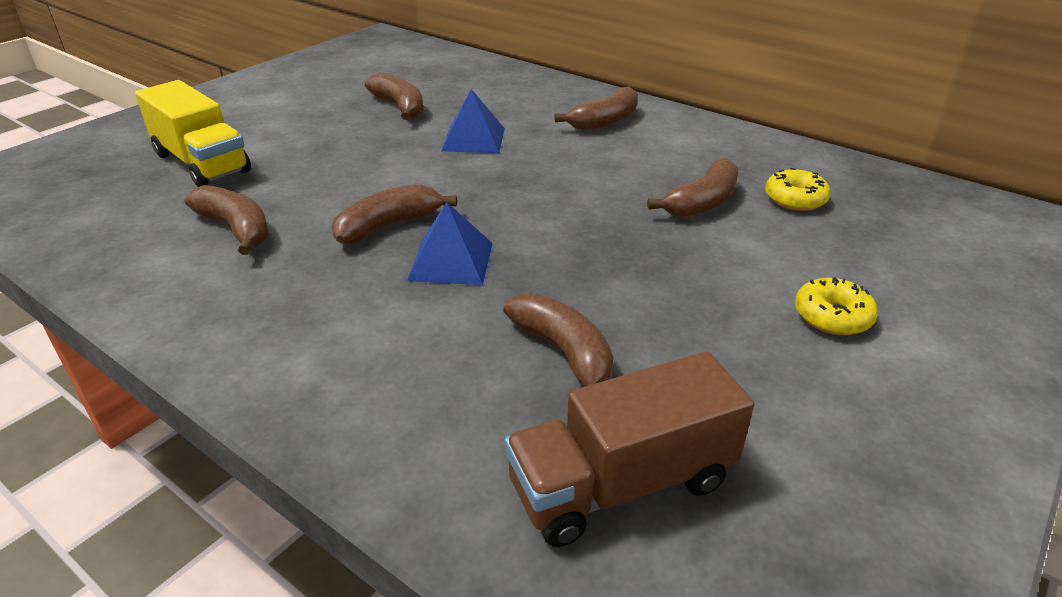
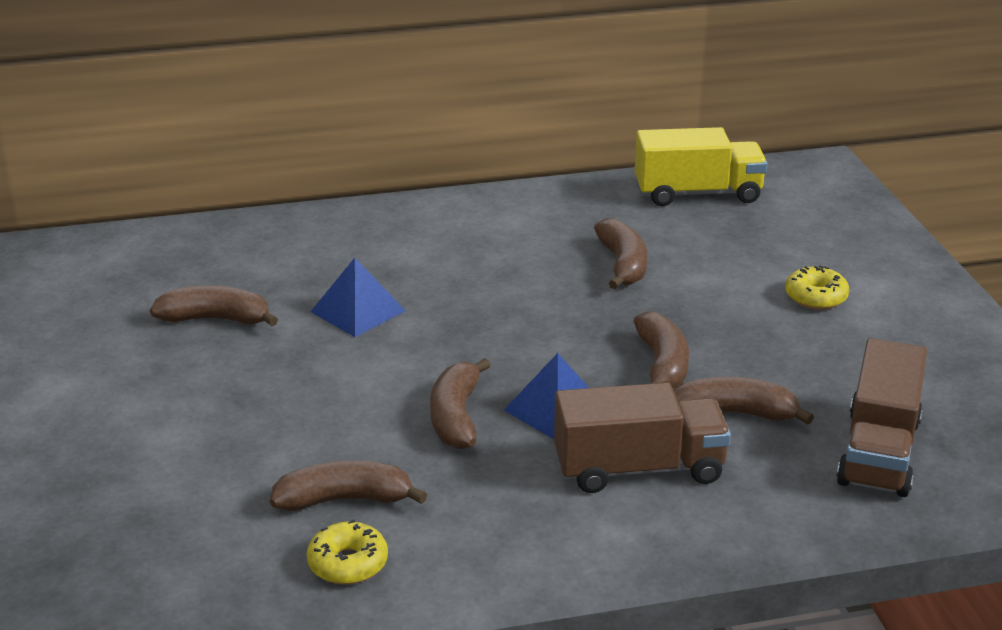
camera: 50 degrees left, 5 degrees down
yellow truck [135,80,251,187] -> yellow truck moved to [635,127,768,206]
brown banana [555,86,638,131] -> brown banana moved to [634,311,689,389]
yellow donut [765,168,831,211] -> yellow donut moved to [307,519,388,584]
none -> brown truck [554,383,731,493]

